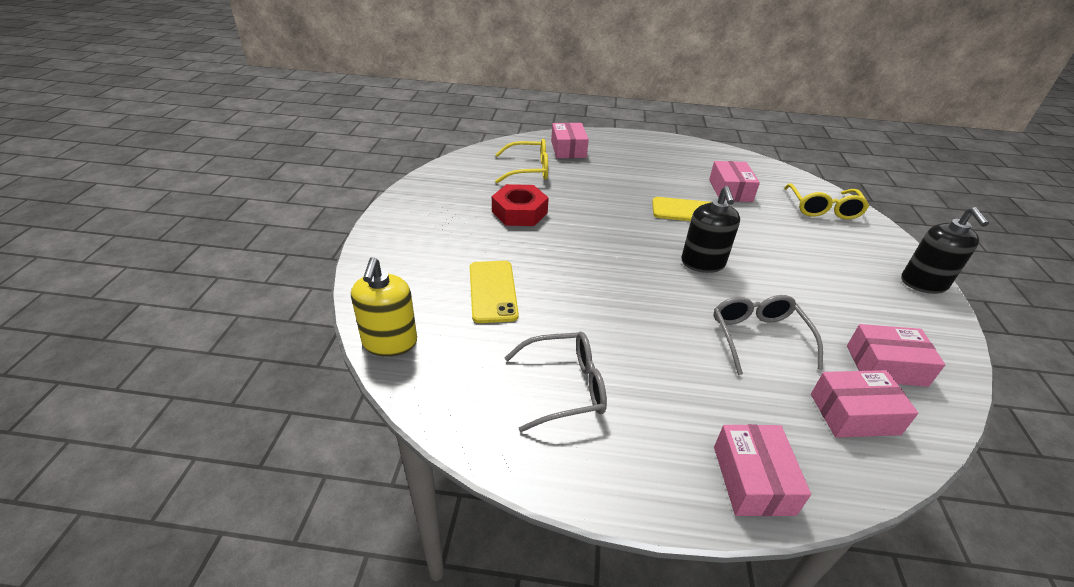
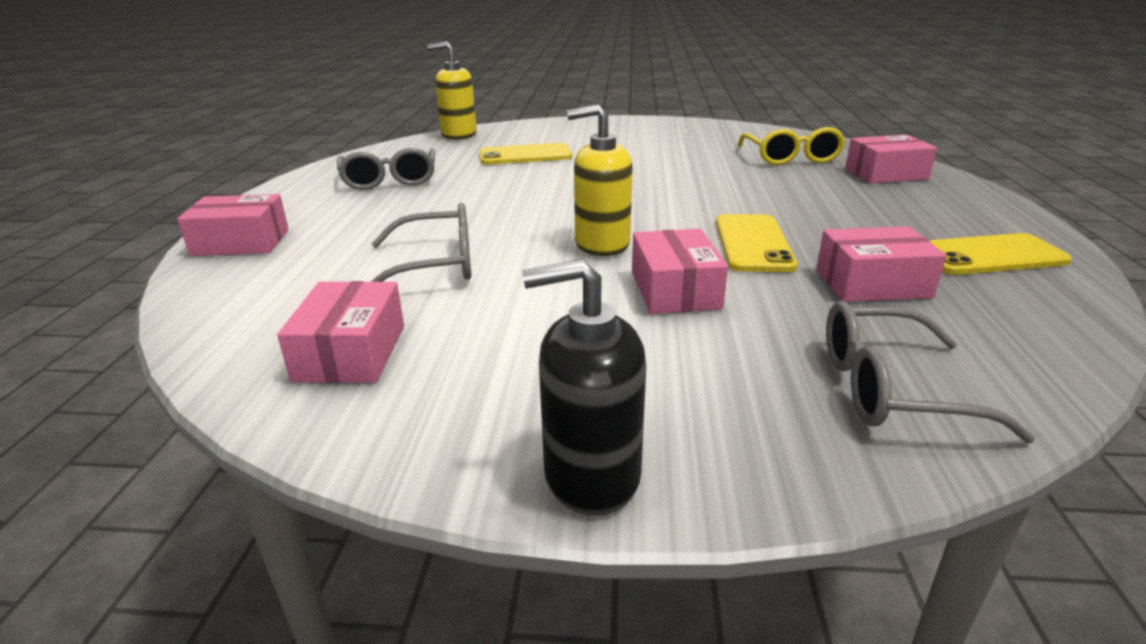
camera: 90 degrees right, 10 degrees down
red nut [492,184,549,226] -> none
black soap dispenser [681,186,740,273] -> yellow soap dispenser [567,104,633,256]
yellow glasses [784,183,869,219] -> grey glasses [826,301,1035,443]
pink box [811,370,918,438] -> pink box moved to [632,229,728,314]
none -> yellow phone [929,233,1072,275]

